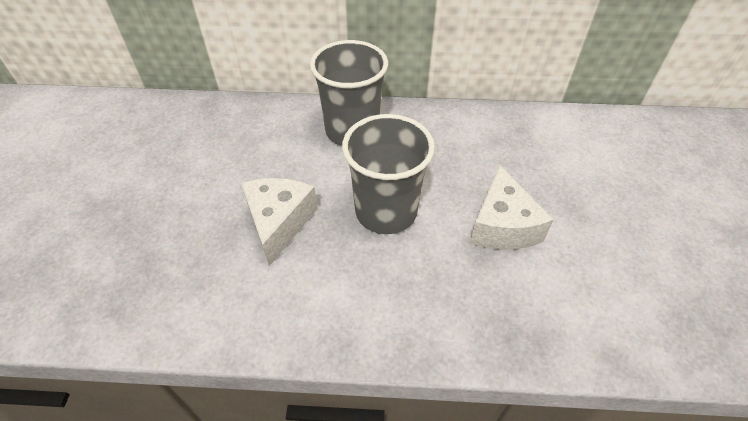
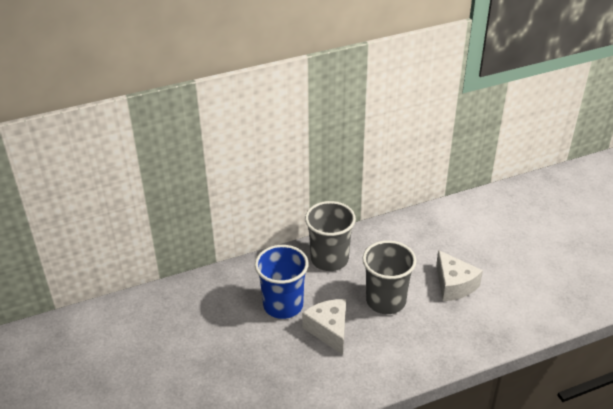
camera: 25 degrees left, 10 degrees down
none -> blue cup [255,245,308,319]

